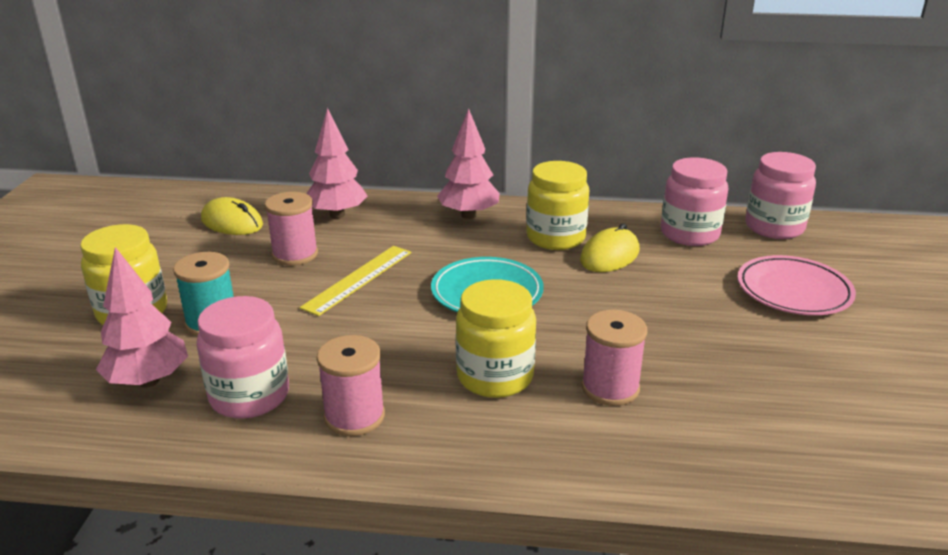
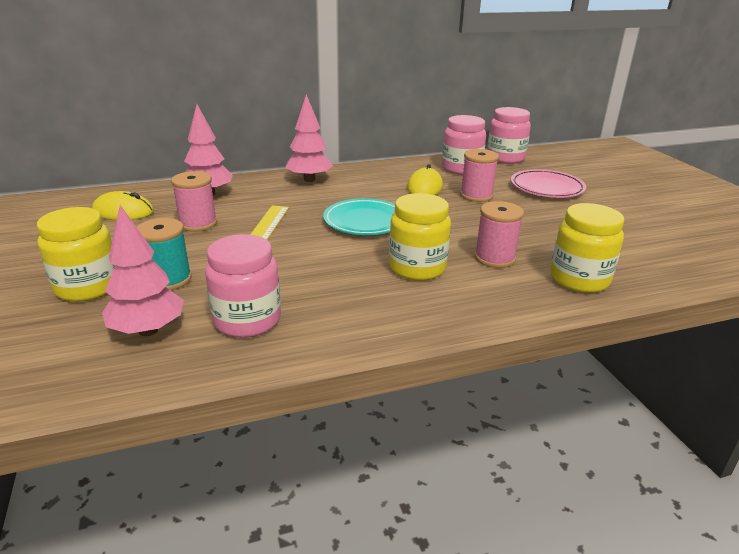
camera: 25 degrees left, 0 degrees up
pink spool [317,335,385,436] -> pink spool moved to [460,149,499,202]
yellow jar [526,161,589,250] -> yellow jar moved to [550,203,625,293]

